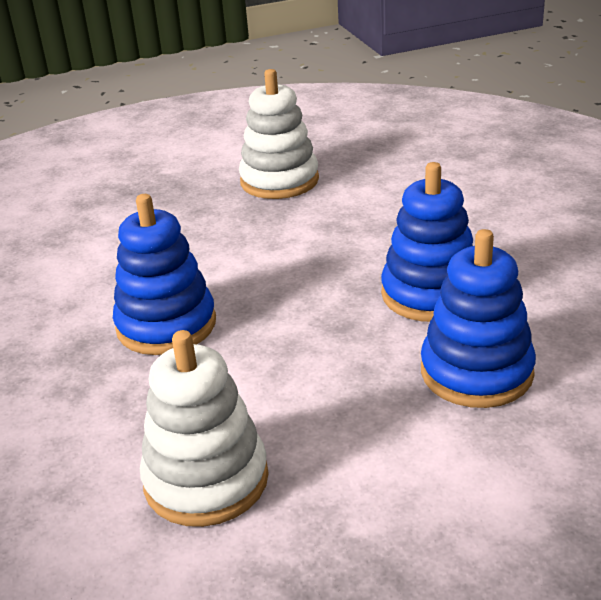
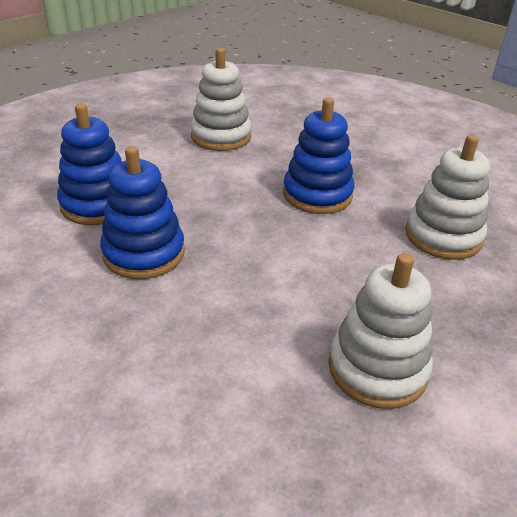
camera: 150 degrees right, 5 degrees up
none -> white stacking toy [405,135,490,260]

